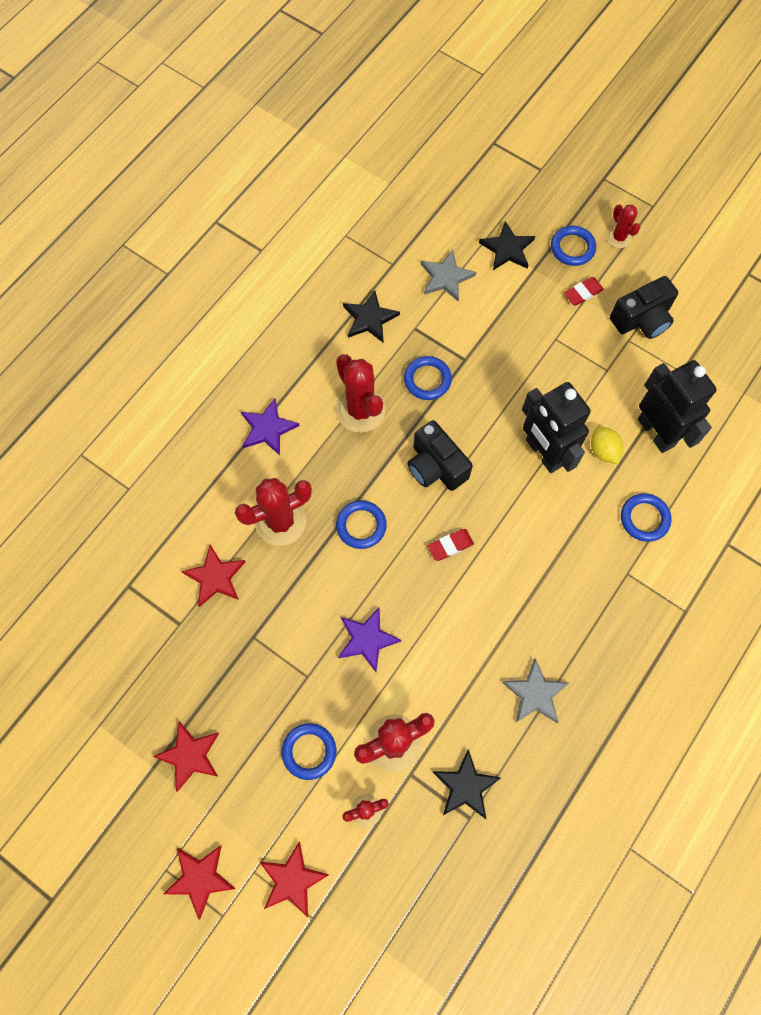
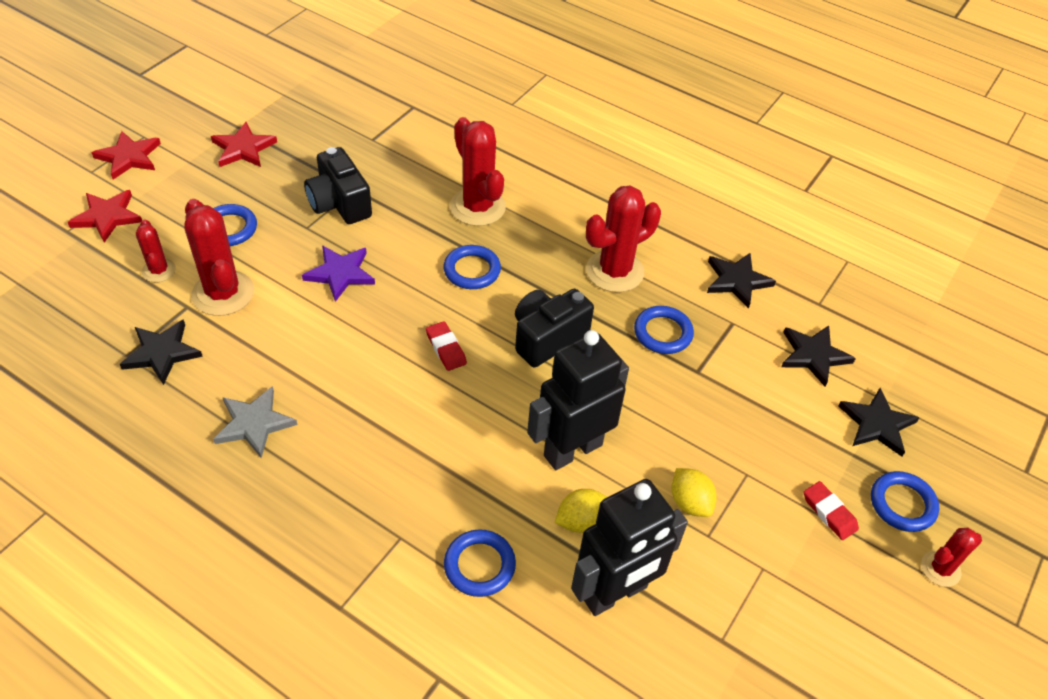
camera: 85 degrees right, 20 degrees down
red star [181,544,245,607] -> none
purple star [241,399,300,455] -> none
grey star [421,250,476,301] -> black star [781,326,856,387]
black camera [610,276,678,339] -> black camera moved to [304,147,372,224]
none -> yellow lemon [671,468,717,517]

